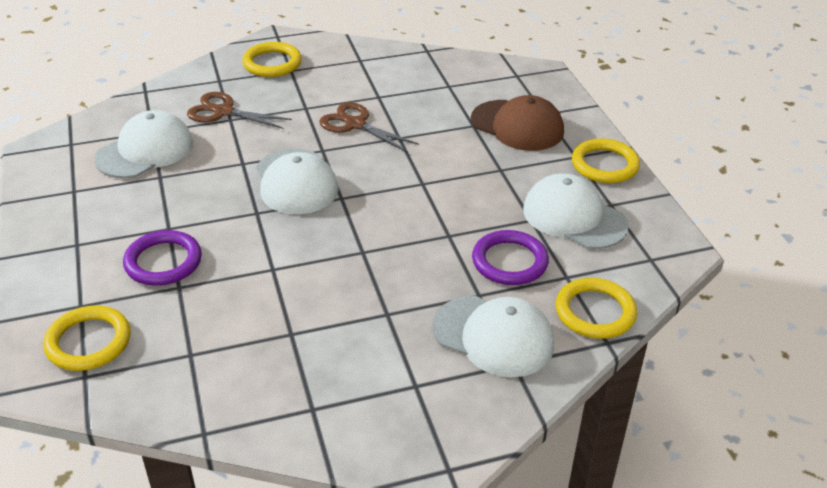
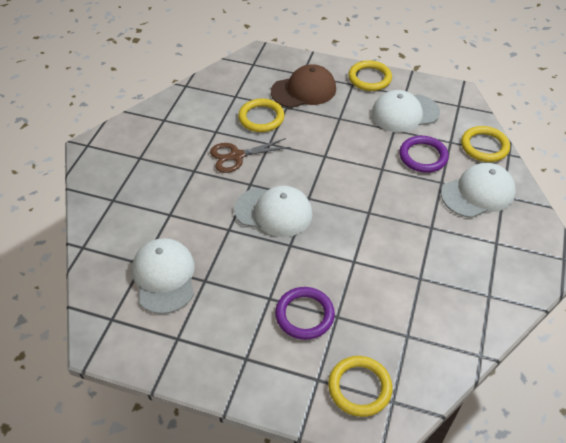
camera: 55 degrees left, 10 degrees up
brown scissors [187,92,292,129] -> none
yellow ring [242,42,302,77] -> yellow ring moved to [238,98,285,132]

